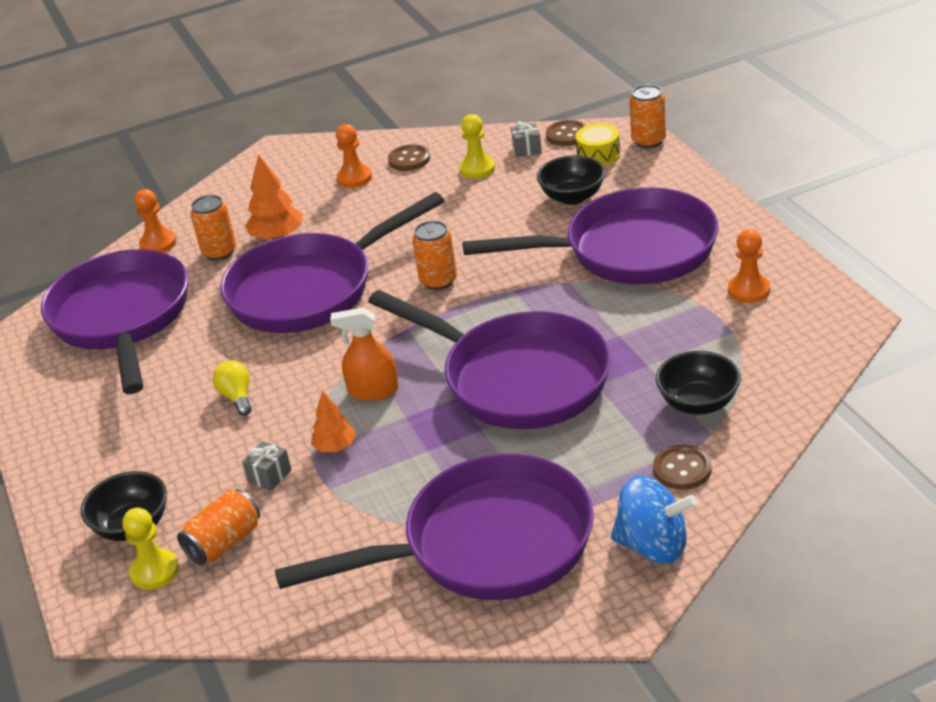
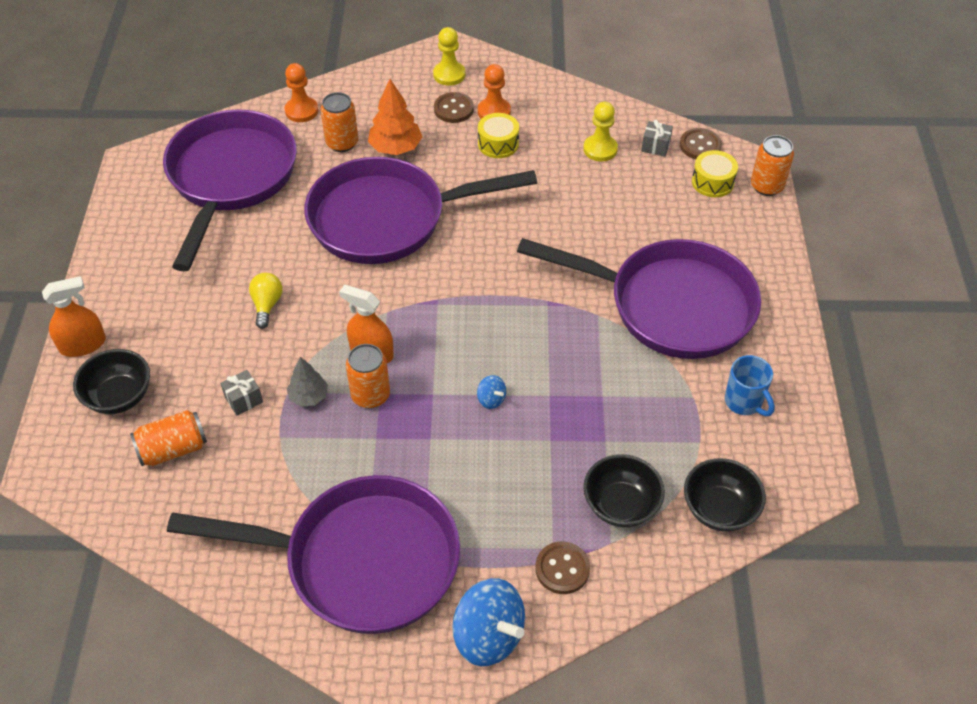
camera: 20 degrees right, 15 degrees up
yellow pawn [122,508,179,590] -> yellow pawn moved to [433,27,465,86]
orange tree [311,391,356,452] -> grey tree [287,357,328,407]
purple pan [368,290,611,429] -> blue spinning top [477,375,506,409]
brown button [388,144,430,171] -> brown button moved to [434,92,474,123]
orange can [412,220,457,290] -> orange can moved to [346,344,390,408]
black bowl [537,155,605,205] -> black bowl moved to [684,458,766,532]
orange pawn [728,229,770,303] -> blue mug [725,355,775,416]
none -> orange spray bottle [42,276,106,357]
none -> yellow drum [478,113,519,158]

